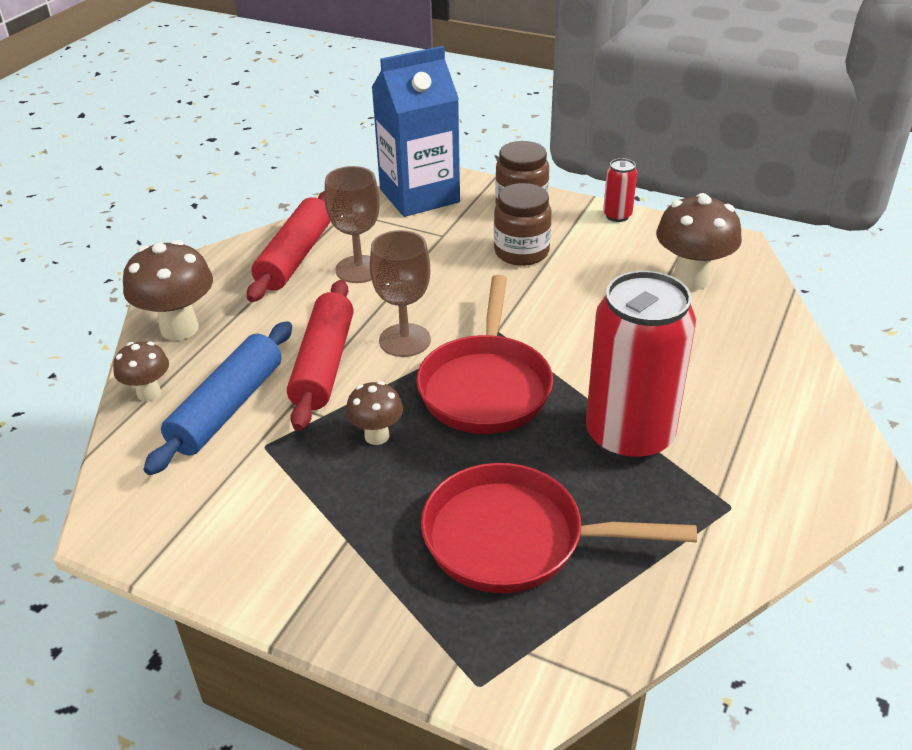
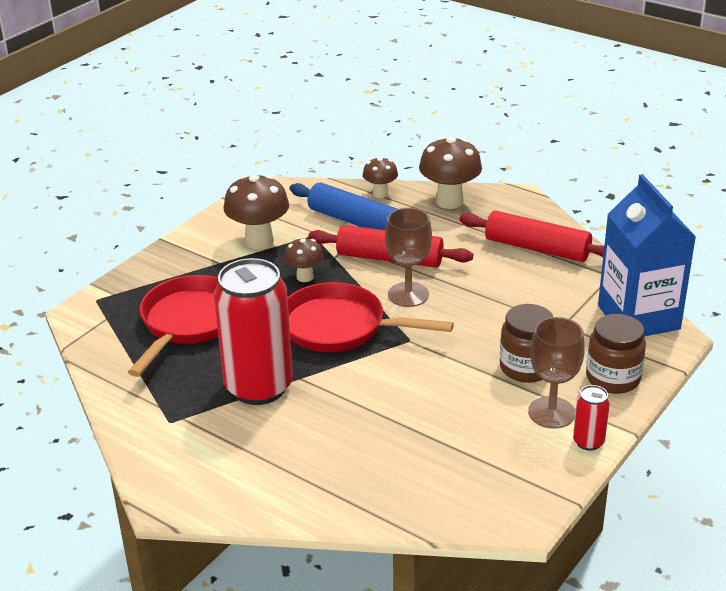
camera: 100 degrees right, 5 degrees down
brown goblet [324,166,380,283] -> brown goblet moved to [528,317,585,429]
brown mushroom [656,193,742,290] -> brown mushroom moved to [223,174,289,249]

